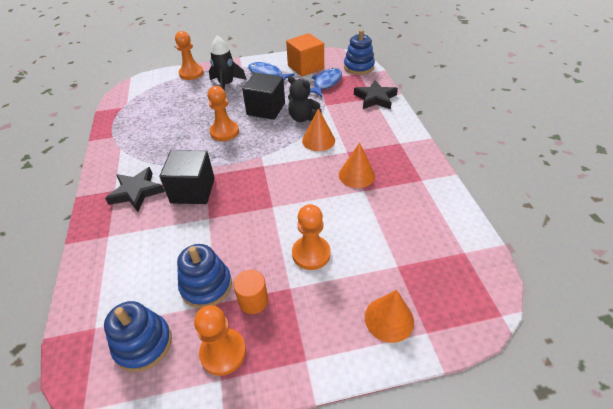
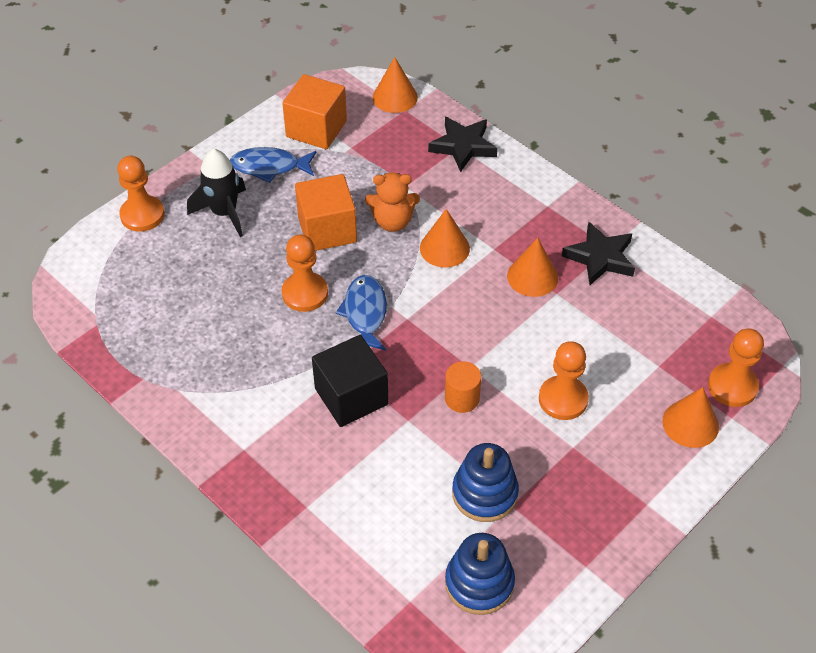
camera: 35 degrees left, 5 degrees up
black star [105,167,165,212] -> black star moved to [562,222,635,285]
orange pawn [194,305,246,376] -> orange pawn moved to [708,329,764,407]
orange cylinder [233,270,268,314] -> orange cylinder moved to [445,361,481,413]
black cube [242,72,285,120] -> orange cube [295,174,357,251]
black teddy bear [288,76,322,122] -> orange teddy bear [365,172,420,232]
blue fish [310,68,342,97] -> blue fish moved to [336,275,387,350]
blue stacking toy [344,30,375,75] -> orange cone [373,57,418,113]

